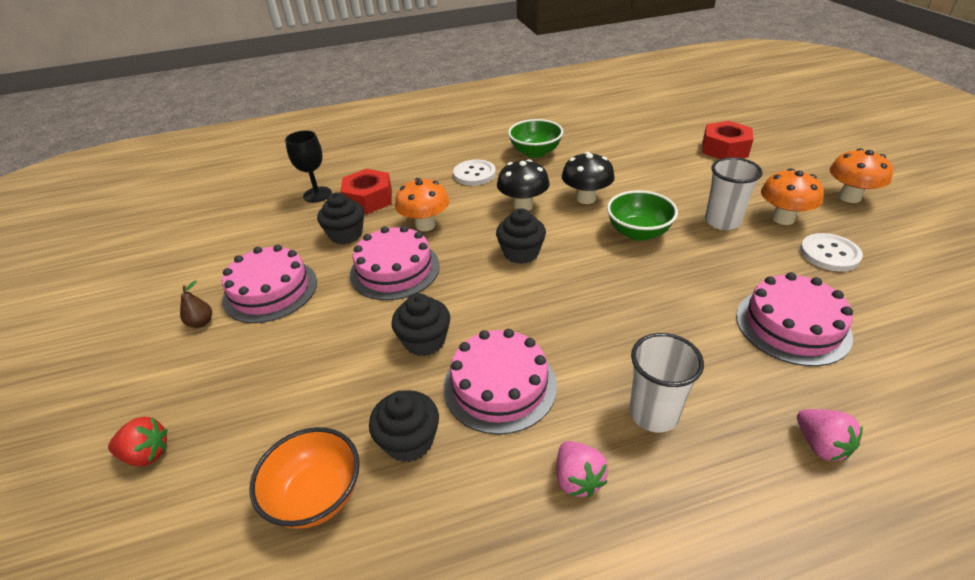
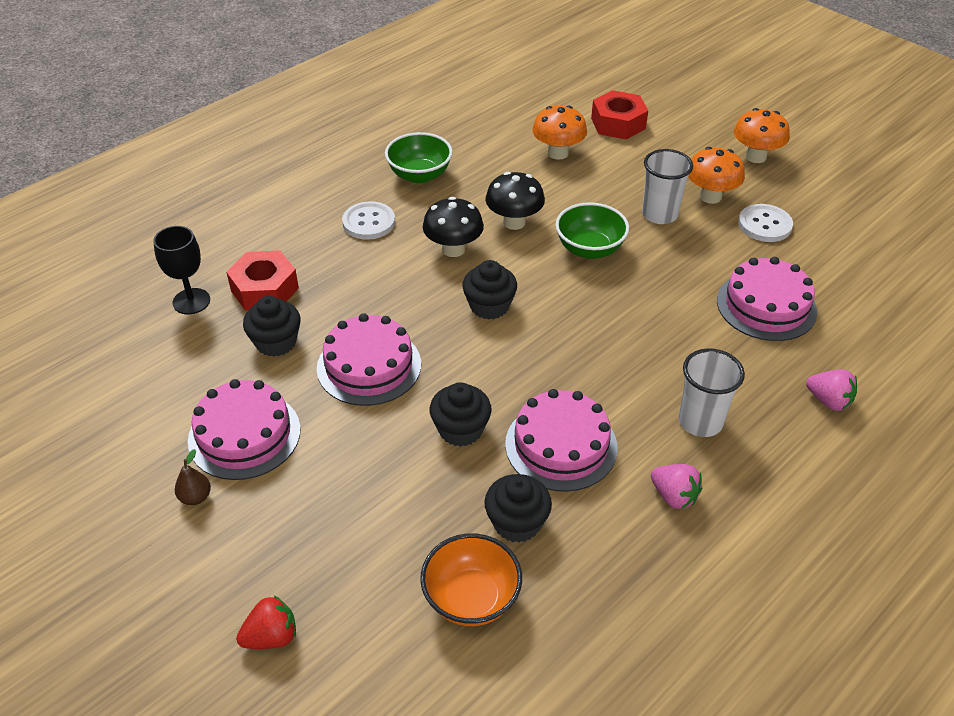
camera: 30 degrees left, 5 degrees up
orange mushroom [395,178,449,231] -> orange mushroom moved to [532,106,587,160]

